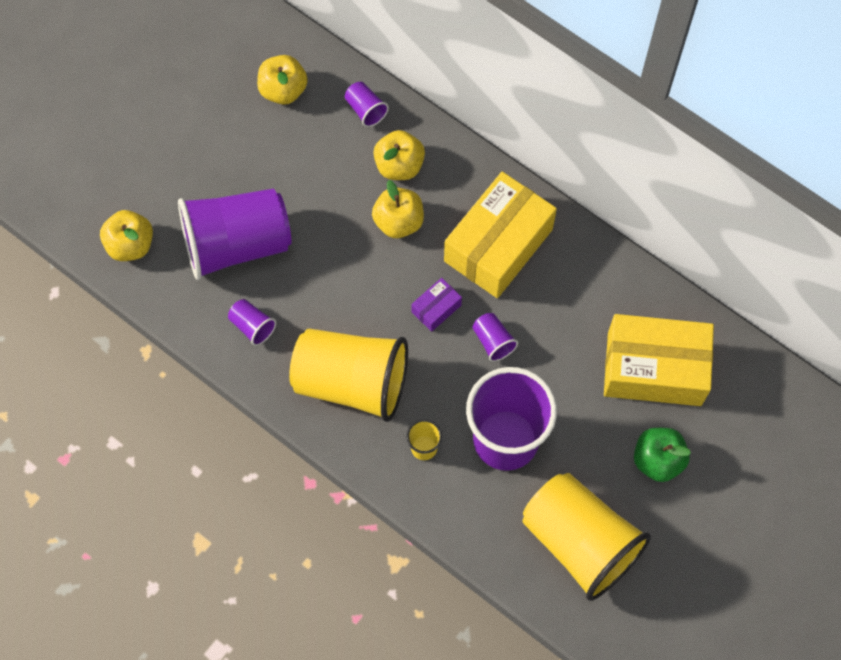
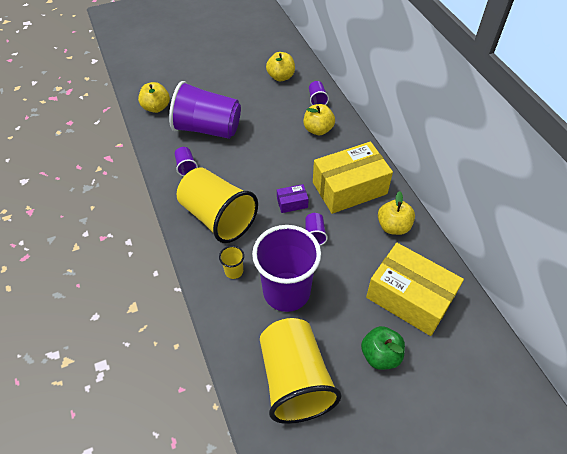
camera: 30 degrees right, 15 degrees down
yellow apple [372,180,424,238] -> yellow apple moved to [378,191,415,235]

